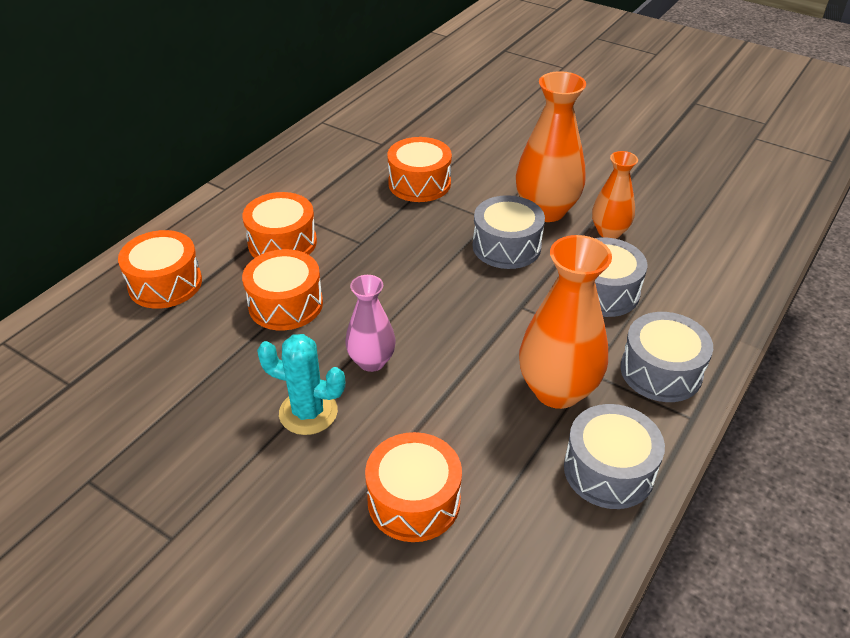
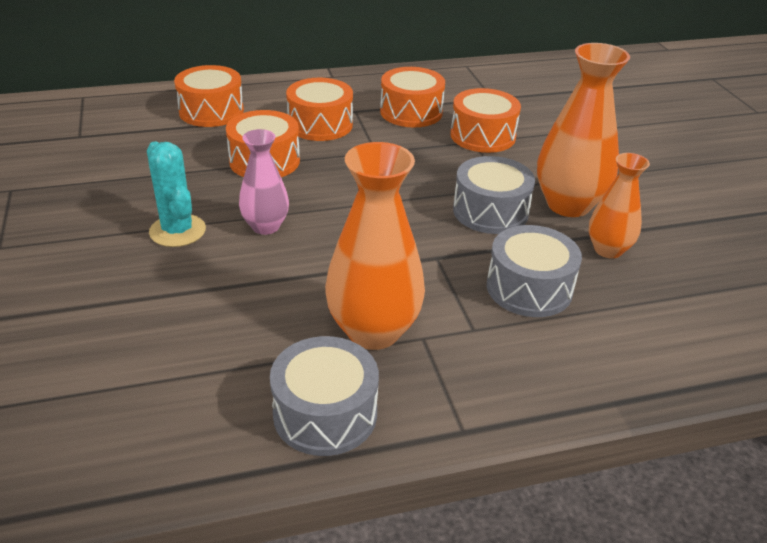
camera: 40 degrees right, 5 degrees down
orange drum [365,432,462,542] -> orange drum moved to [380,67,445,127]
grey drum [621,312,713,402] -> none

